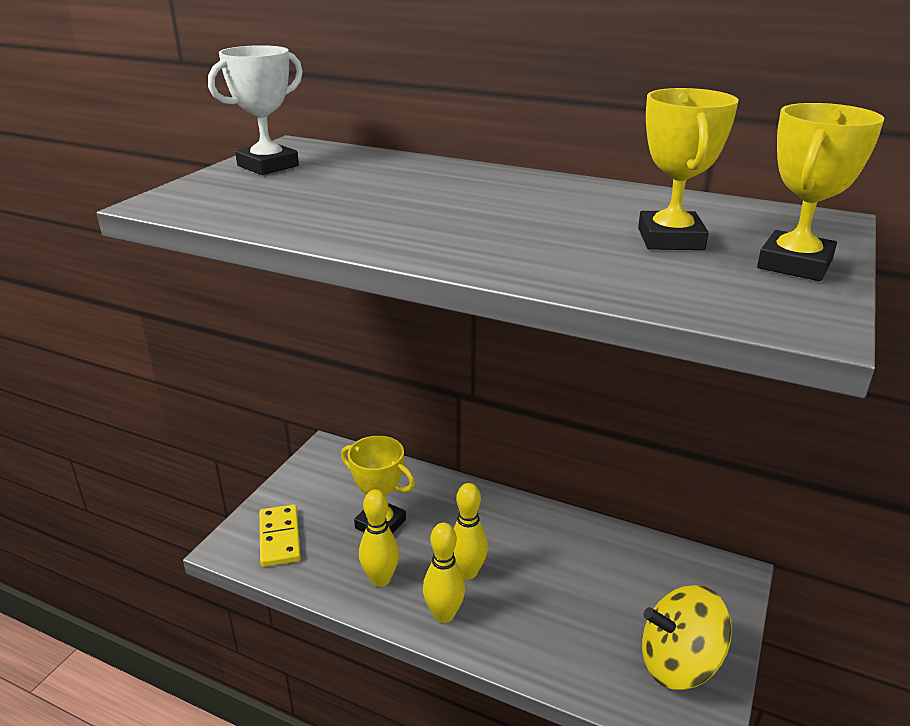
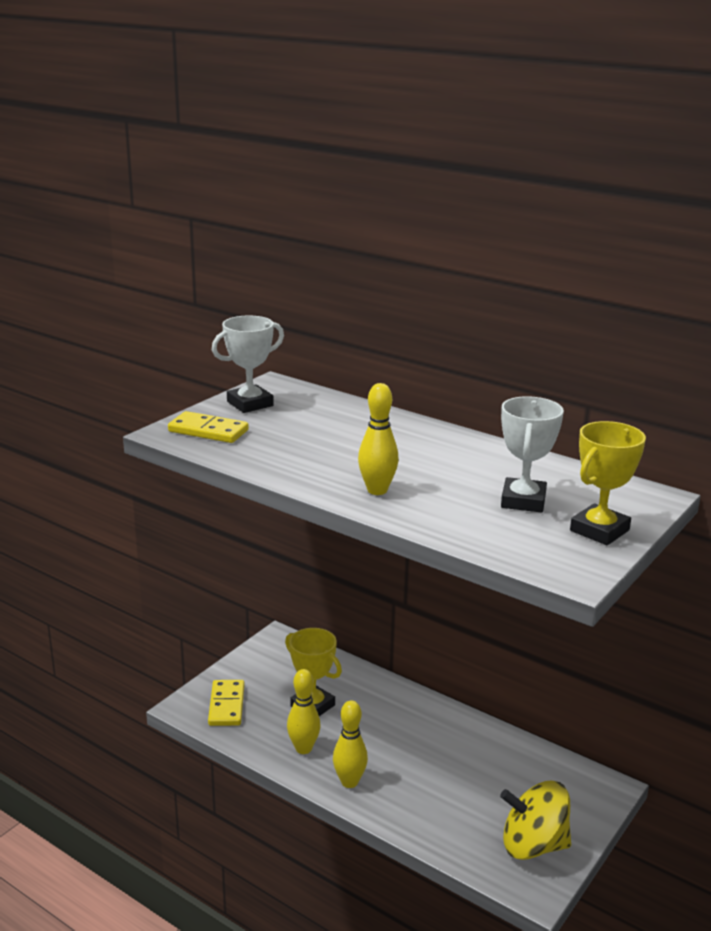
camera: 10 degrees right, 5 degrees down
yellow bowling pin [453,483,488,580] -> yellow bowling pin moved to [358,383,399,495]
yellow trophy [638,88,739,250] -> white trophy [501,396,564,513]
none -> yellow domino [168,411,249,443]

